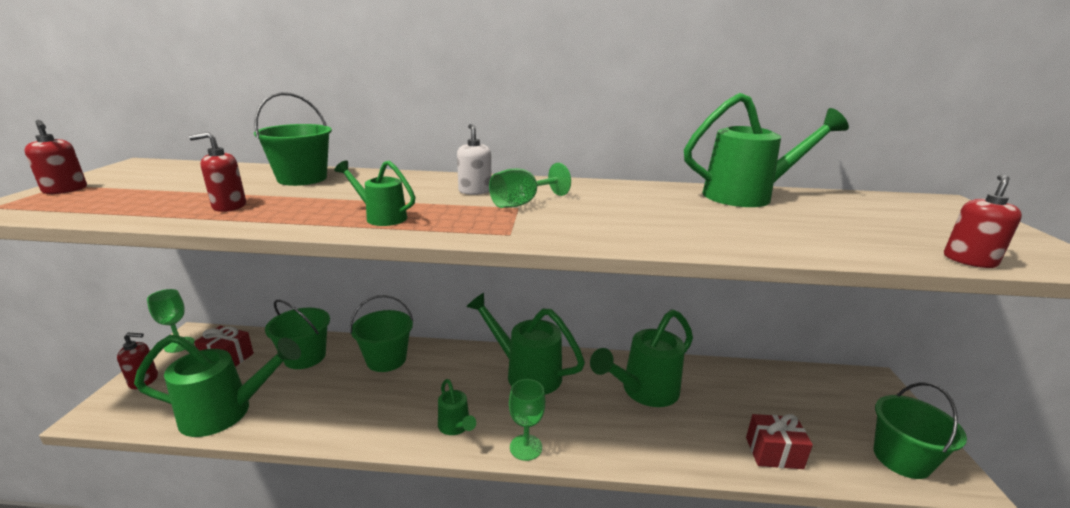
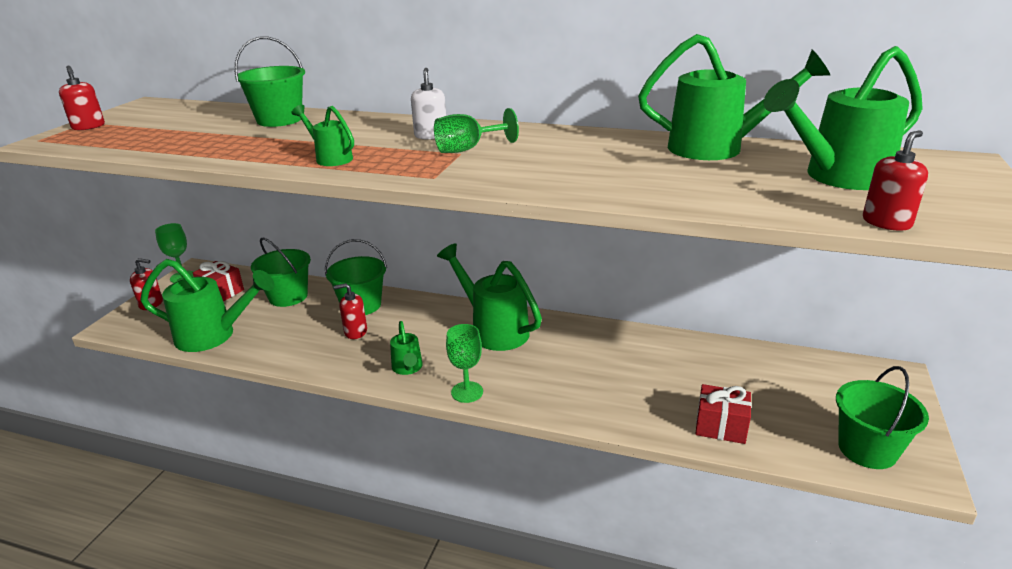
camera: 15 degrees right, 5 degrees up
red soap dispenser [189,132,246,212] -> red soap dispenser moved to [333,283,367,339]
green watering can [590,309,693,407] -> green watering can moved to [763,46,923,190]

